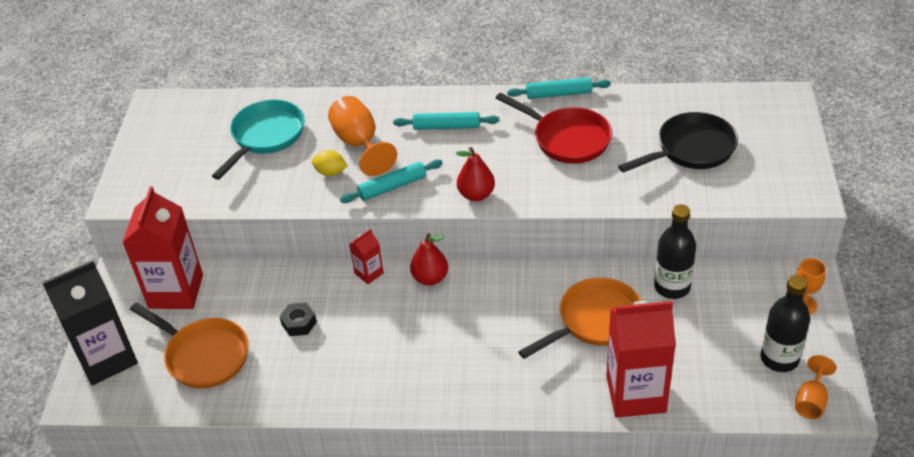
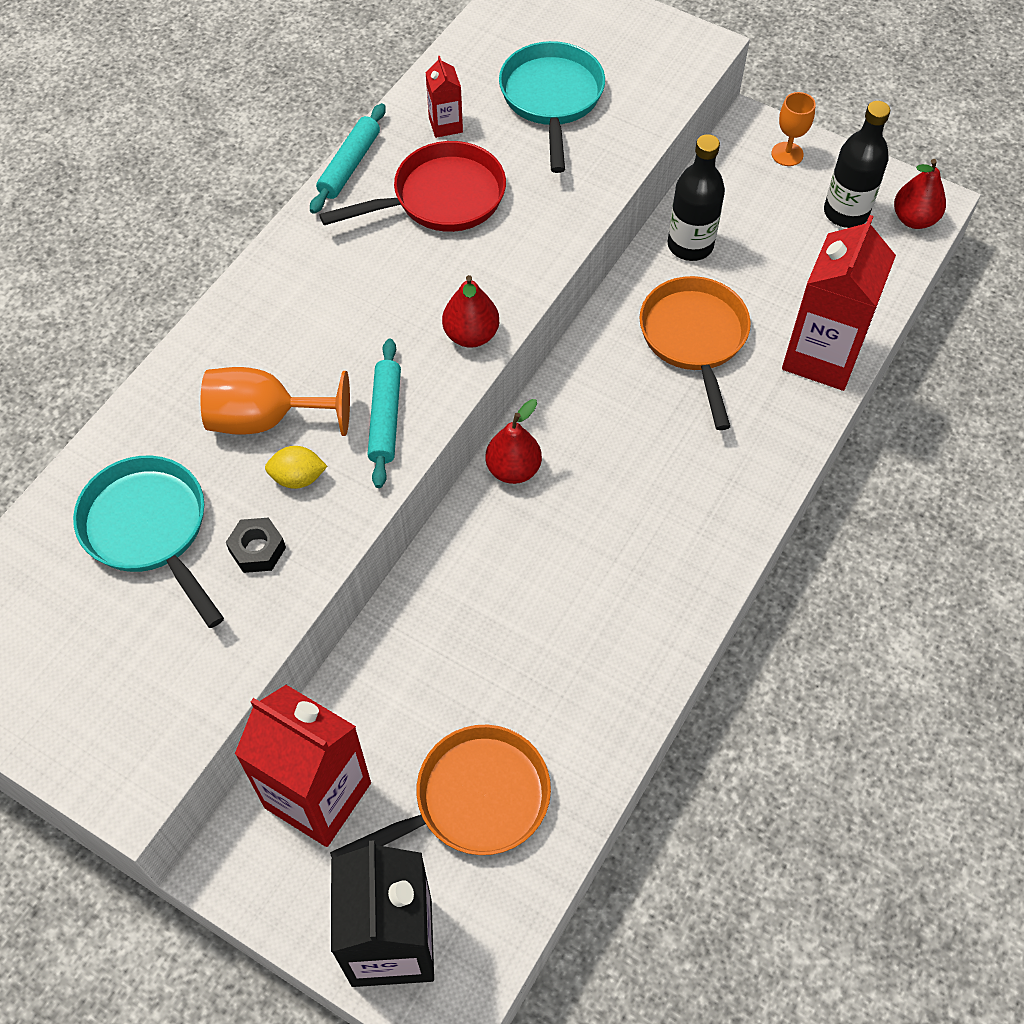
camera: 65 degrees left, 15 degrees up
black nut [279,303,317,336] -> black nut moved to [226,518,286,573]
yellow lemon [312,150,348,176] -> yellow lemon turned 45 degrees clockwise [265,446,327,489]
red carton [349,229,384,284] -> red carton moved to [425,56,463,138]
turquoise rolling pin [393,112,499,130] -> none
black pan [618,112,738,173] -> turquoise pan [499,41,605,173]
orange goblet [795,355,836,419] -> red pear [894,159,946,229]

